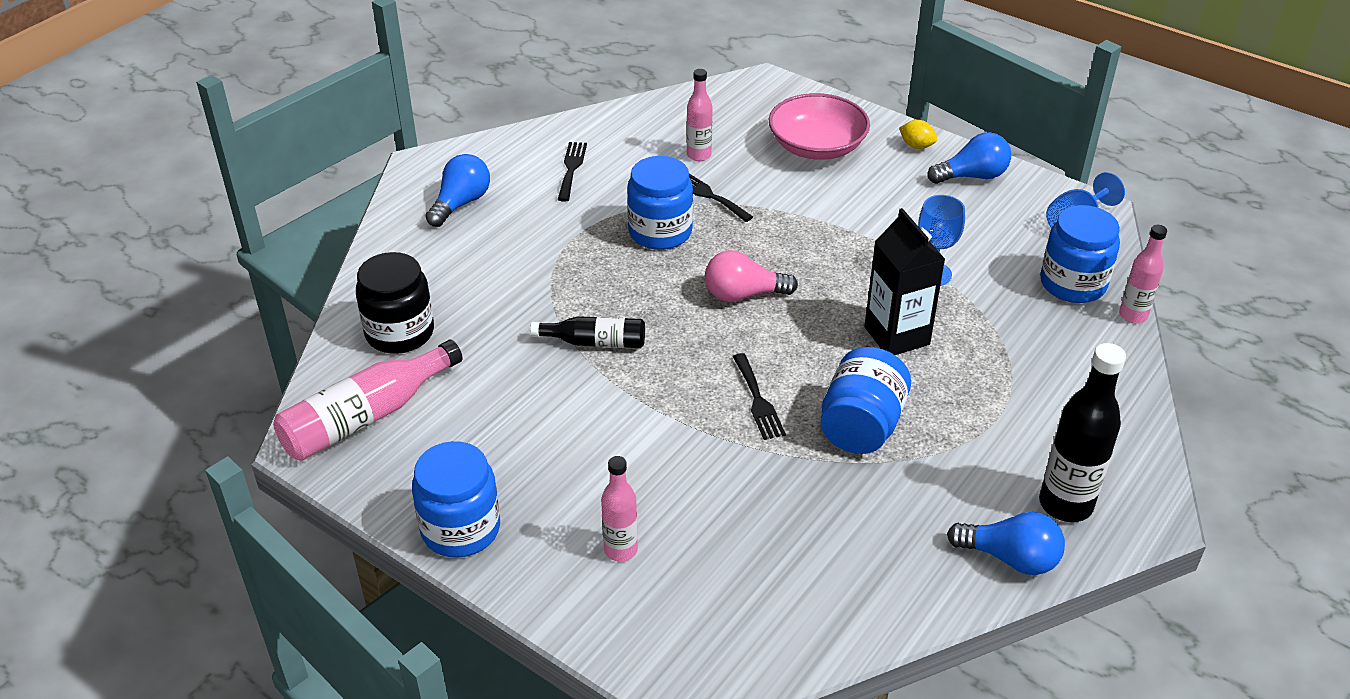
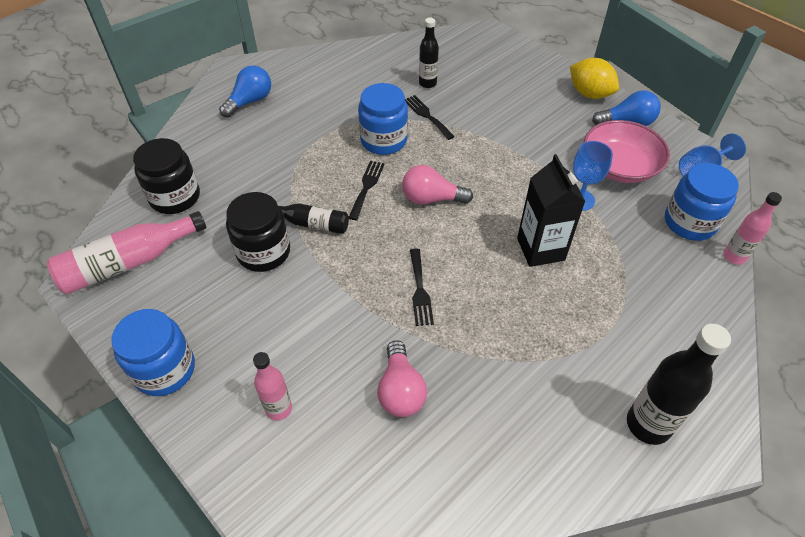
camera: 10 degrees right, 10 degrees up
black fork [558,142,587,202] -> black fork moved to [349,161,384,220]
pink bottle [686,69,713,161] -> black bottle [419,18,439,88]
pink bowl [769,93,870,160] -> pink bowl moved to [584,120,670,183]
blue jar [820,347,911,454] -> none
yellow lemon [899,120,937,149] -> yellow lemon [570,58,619,99], size x1.79
blue light bulb [947,512,1065,575] -> none
none -> black jar [226,192,290,272]
none -> pink light bulb [377,340,427,417]

